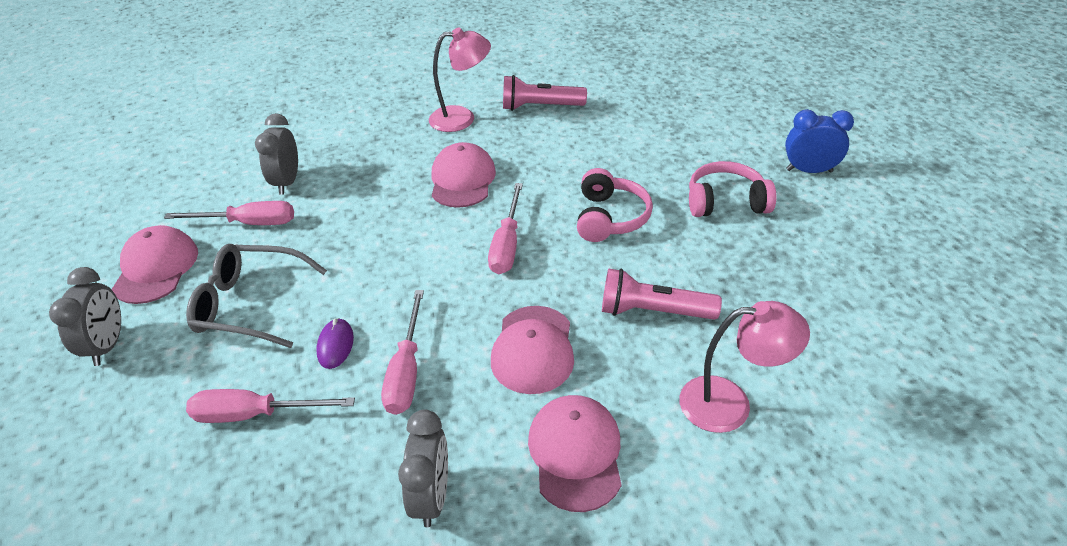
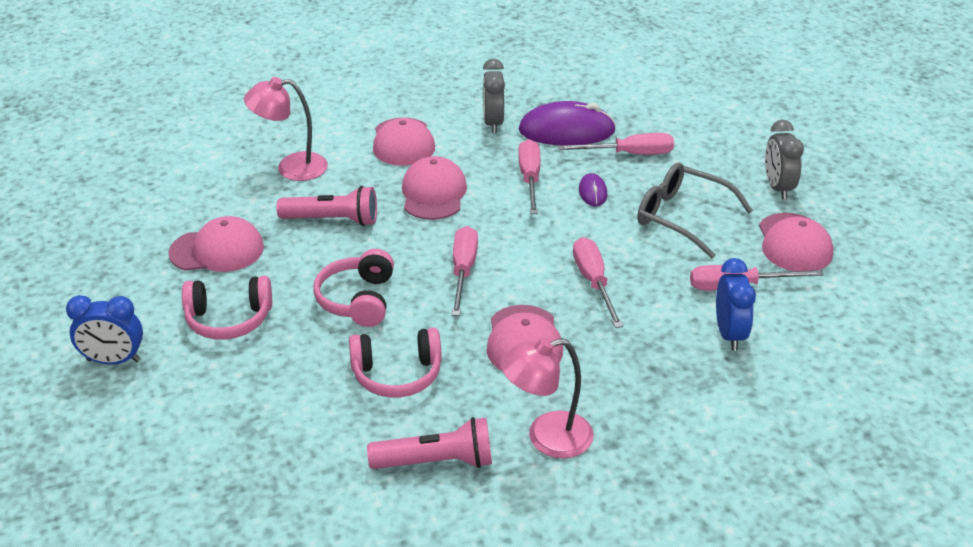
camera: 175 degrees right, 5 degrees down
grey glasses [186,244,327,348] -> grey glasses turned 150 degrees counterclockwise [637,162,753,258]
grey clock [255,113,298,195] -> blue clock [716,258,756,351]
none -> pink cap [168,216,264,272]
none -> pink headphones [349,328,442,398]
none -> purple mouse [519,101,616,145]
none -> pink screwdriver [573,237,623,328]

